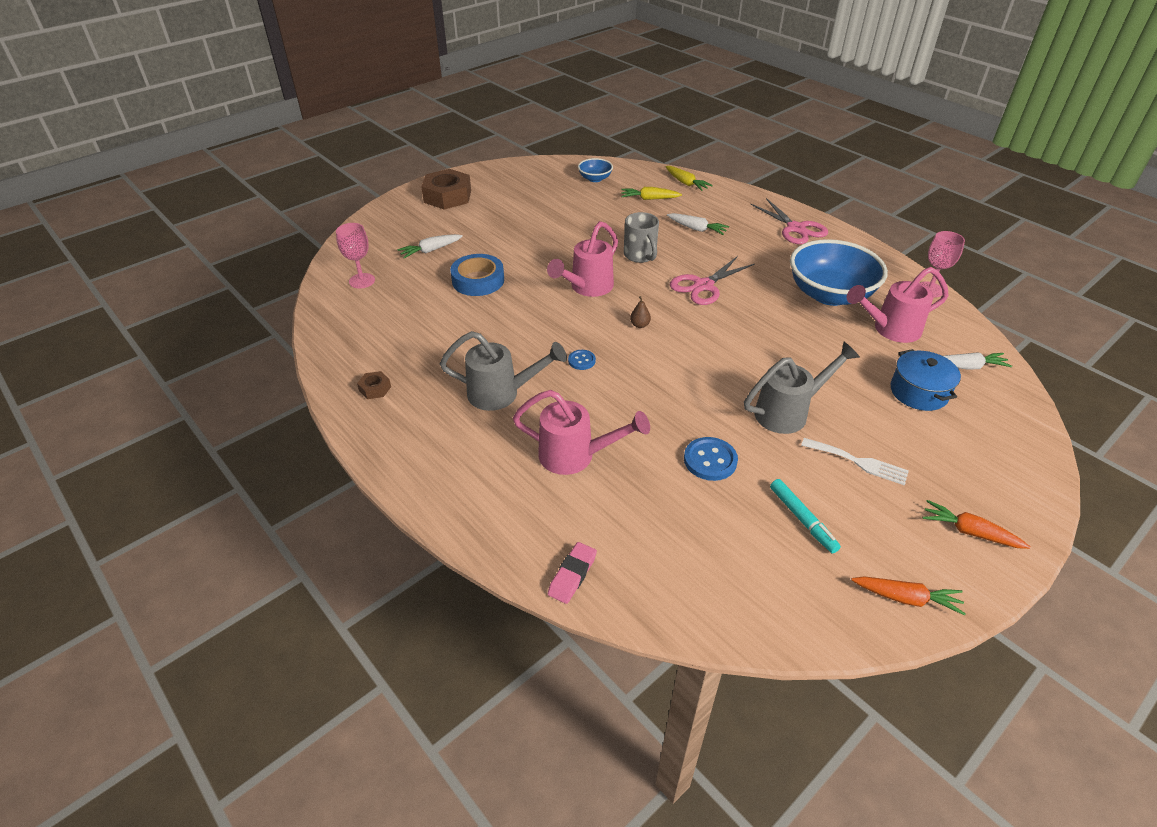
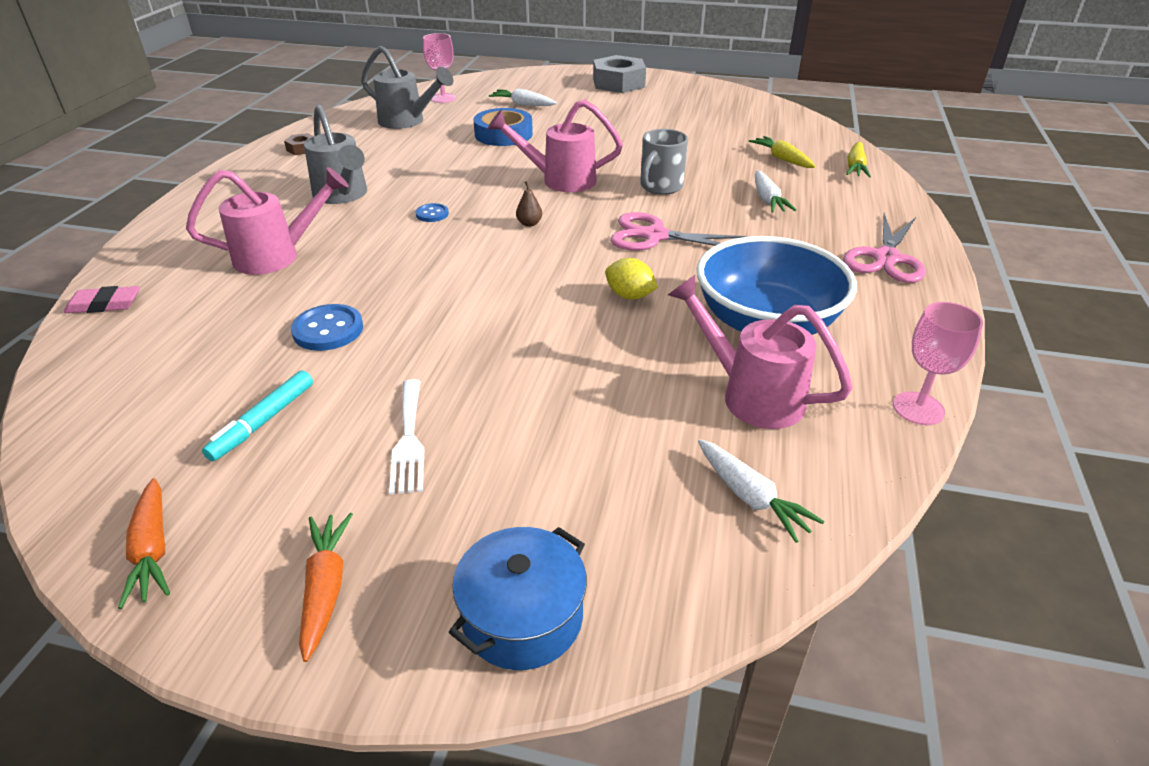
camera: 55 degrees right, 5 degrees down
brown nut [421,169,471,209] -> grey nut [593,55,646,93]
pink watering can [513,390,650,475] -> pink watering can turned 90 degrees counterclockwise [186,167,349,275]
blue bowl [578,158,613,182] -> none
grey watering can [744,342,860,434] -> grey watering can moved to [361,46,453,129]
blue pot [890,349,961,411] -> blue pot moved to [449,527,587,670]
none -> yellow lemon [605,258,658,299]

